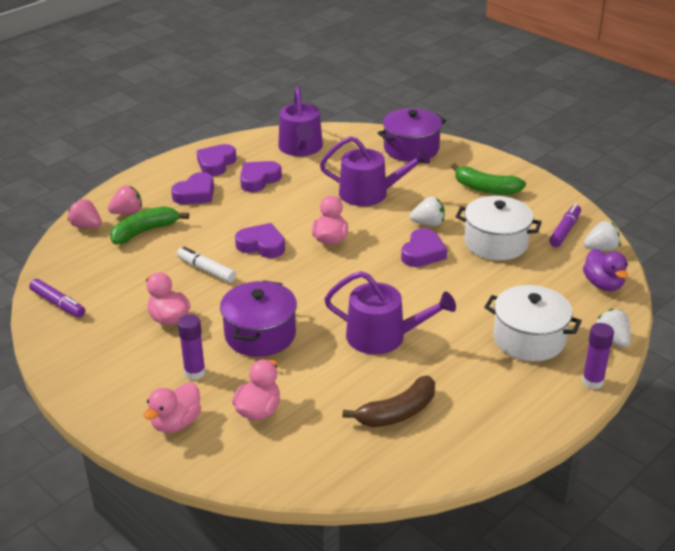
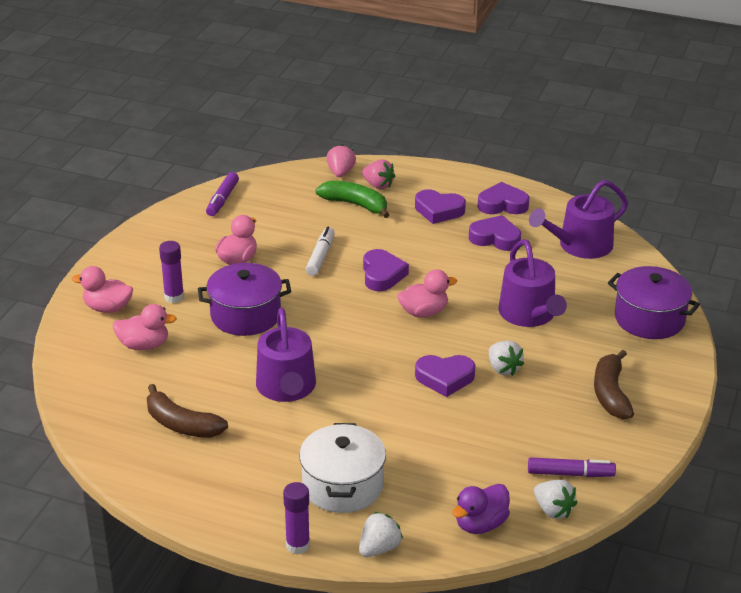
camera: 65 degrees right, 0 degrees up
green banana [451,163,526,195] -> brown banana [594,350,634,419]
white pot [456,196,542,260] -> none

